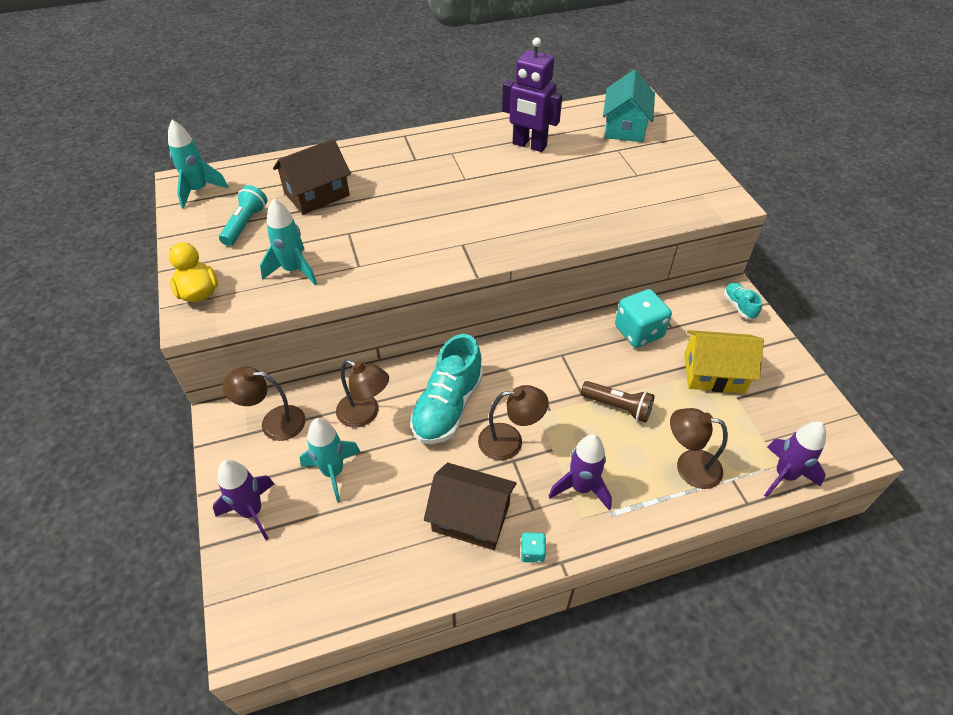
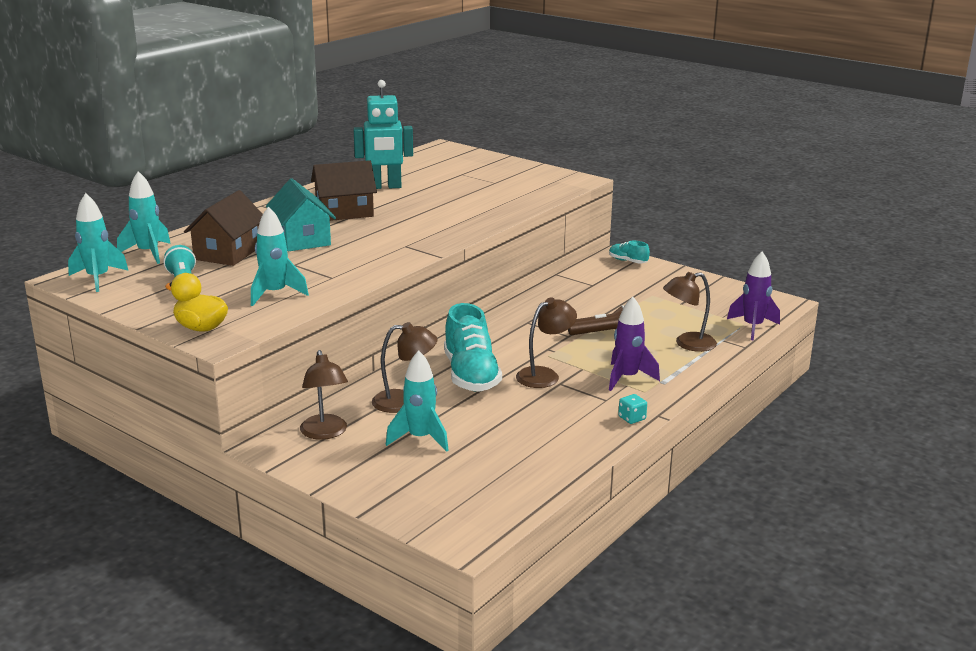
camera: 35 degrees left, 25 degrees down
purple rocket [213,460,274,540] -> none
brown lamp [223,367,306,441] -> brown lamp turned 75 degrees counterclockwise [300,350,348,440]
brown house [424,463,517,550] -> brown house moved to [311,160,377,221]
purple robot [502,37,563,152] -> turquoise robot [354,80,413,189]
turquoise house [603,70,655,142] -> turquoise house moved to [266,178,336,251]
turquoise dice [615,289,672,348] -> none
yellow house [684,330,764,393] -> none
none -> turquoise rocket [117,171,171,264]

